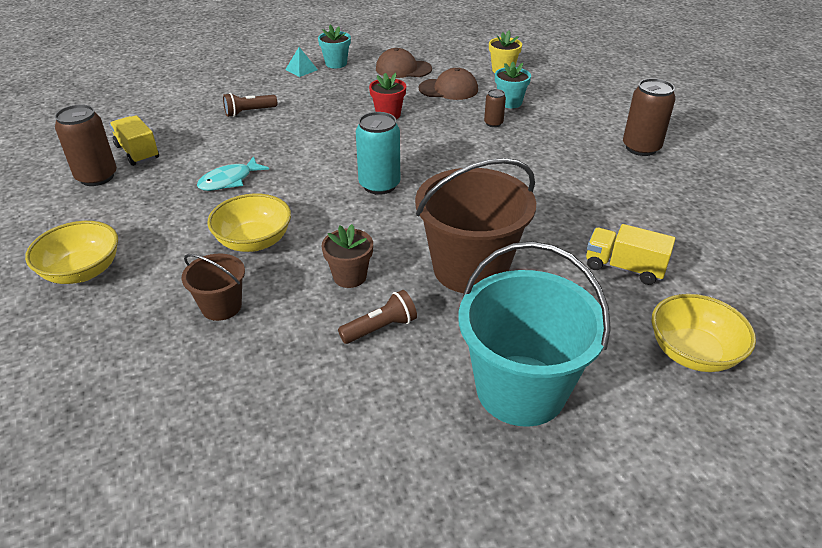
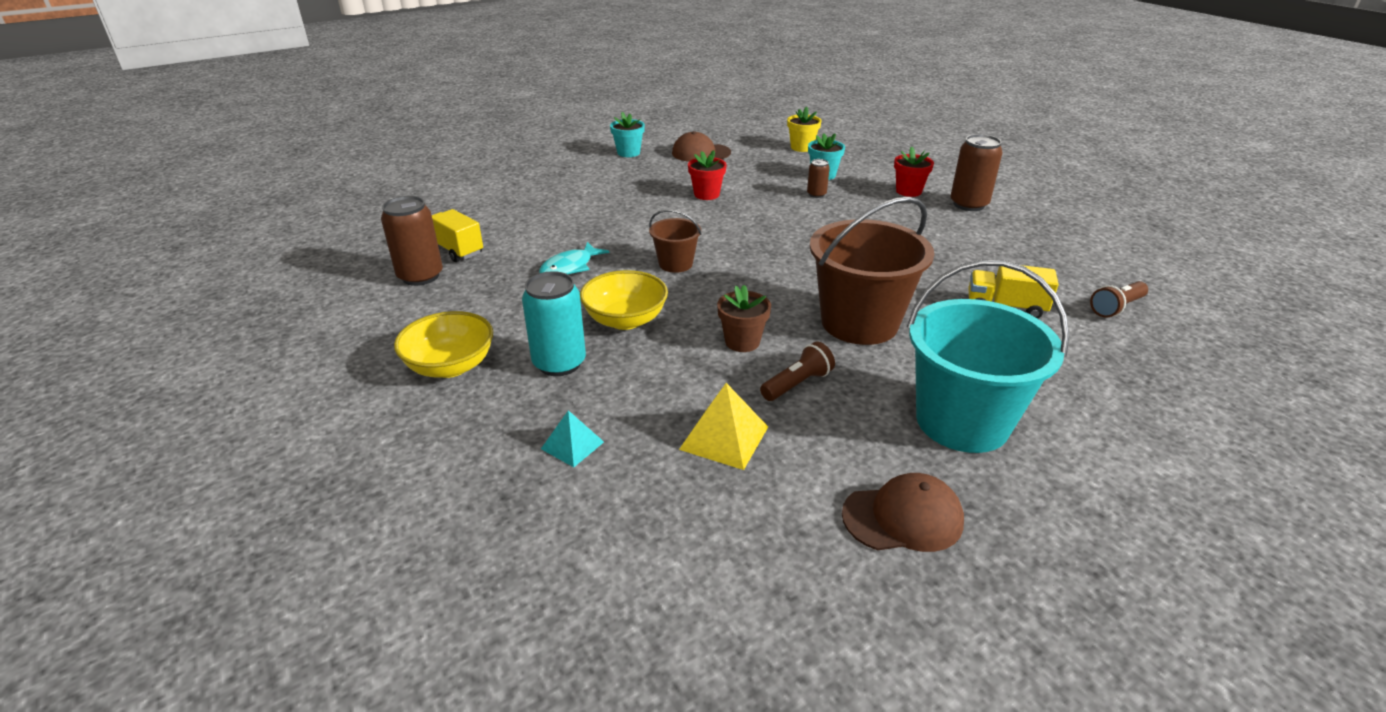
camera: 10 degrees left, 5 degrees down
brown bucket [182,254,245,321] -> brown bucket moved to [649,210,702,273]
brown flashlight [223,93,277,117] -> brown flashlight moved to [1090,281,1148,318]
turquoise pyramid [285,47,318,77] -> turquoise pyramid moved to [541,410,604,467]
turquoise can [356,112,400,195] -> turquoise can moved to [522,271,586,376]
brown cap [419,68,478,100] -> brown cap moved to [842,473,964,552]
yellow bowl [652,294,756,372] -> none
none -> yellow pyramid [679,383,768,470]
none -> red flower pot [894,147,934,197]

